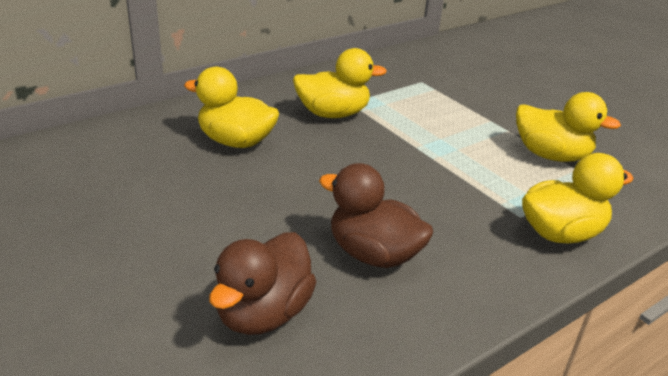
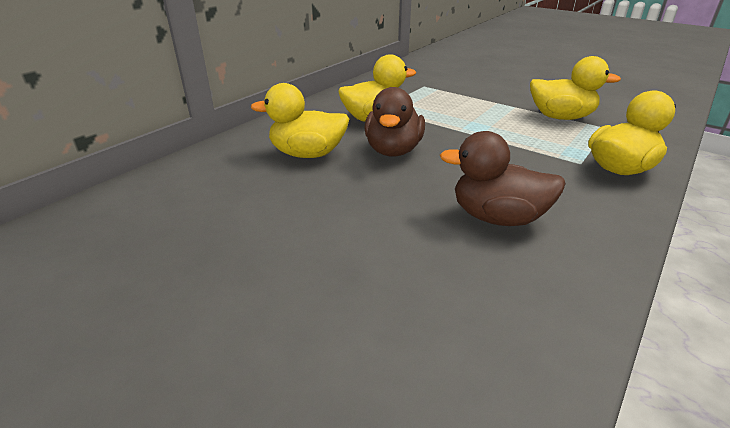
camera: 15 degrees left, 0 degrees up
brown duck [209,232,317,335] -> brown duck moved to [364,87,425,157]

